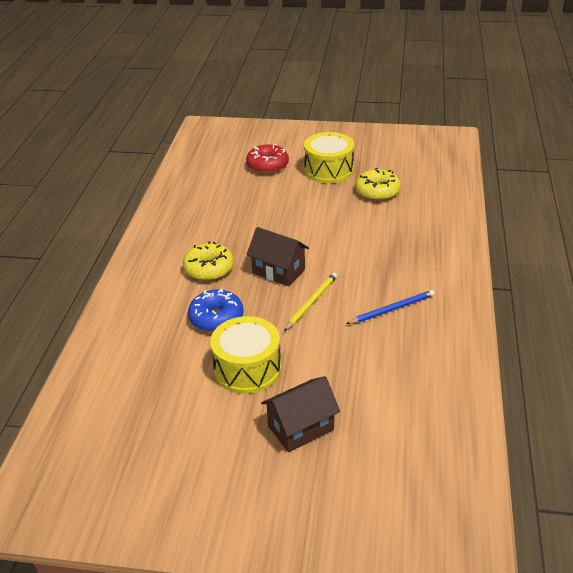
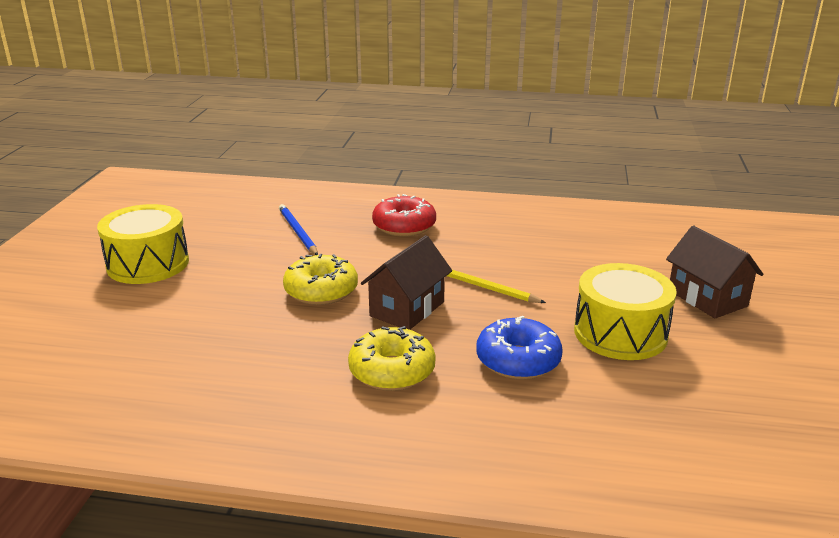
camera: 90 degrees left, 10 degrees down
red donut [246,144,289,174] -> red donut moved to [372,194,436,237]
blue pencil [346,290,435,324] -> blue pencil moved to [279,204,318,255]
yellow donut [355,168,401,201] -> yellow donut moved to [283,254,358,305]

